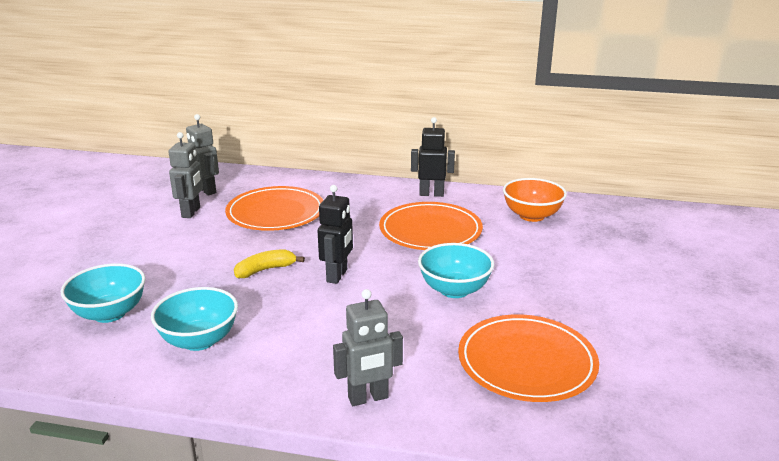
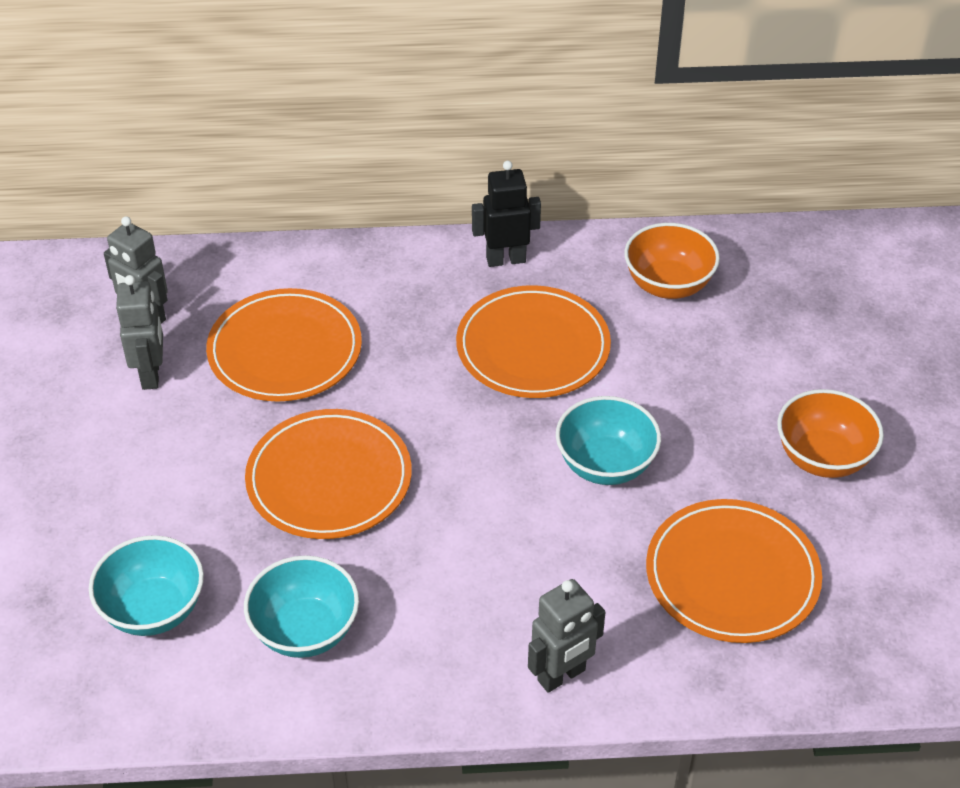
camera: 15 degrees left, 20 degrees up
yellow banana [234,249,305,278] -> orange plate [245,409,412,539]
black robot [318,185,353,284] -> none
none -> orange bowl [777,389,884,478]

